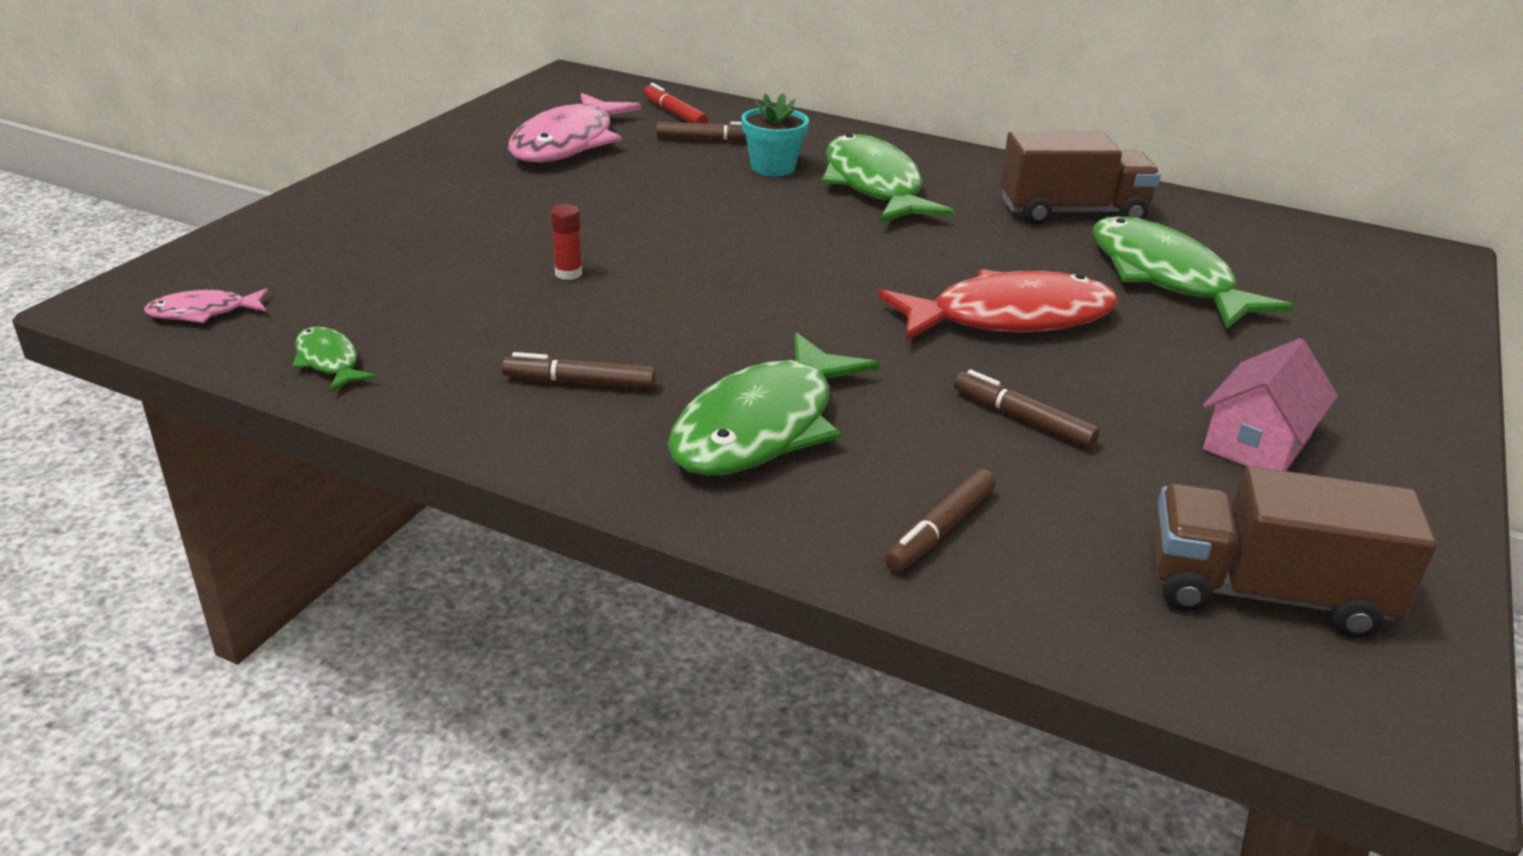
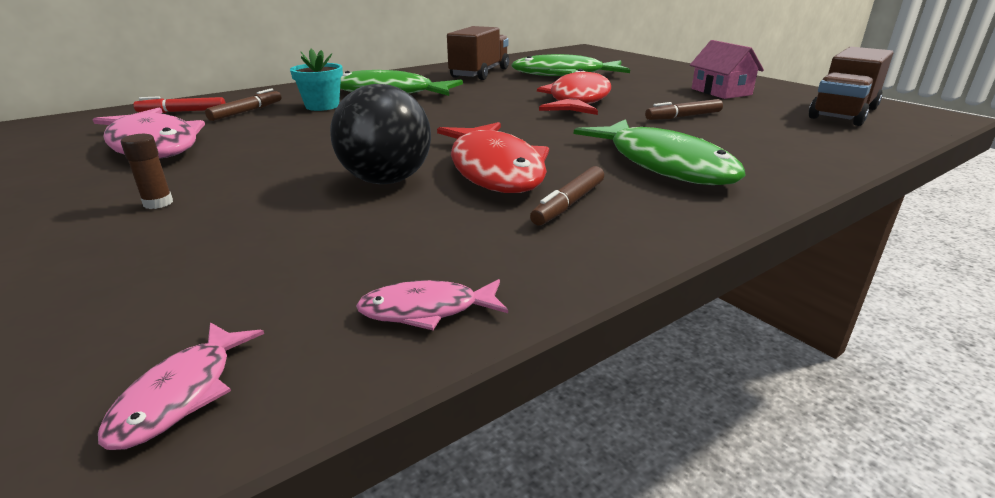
camera: 60 degrees left, 5 degrees down
green fish [293,327,377,392] -> pink fish [356,279,508,330]
red glue stick [551,204,582,280] -> black ball [330,84,431,184]
brown marker [885,469,996,572] -> none
none -> brown glue stick [121,134,173,209]
none -> red fish [437,122,549,193]

